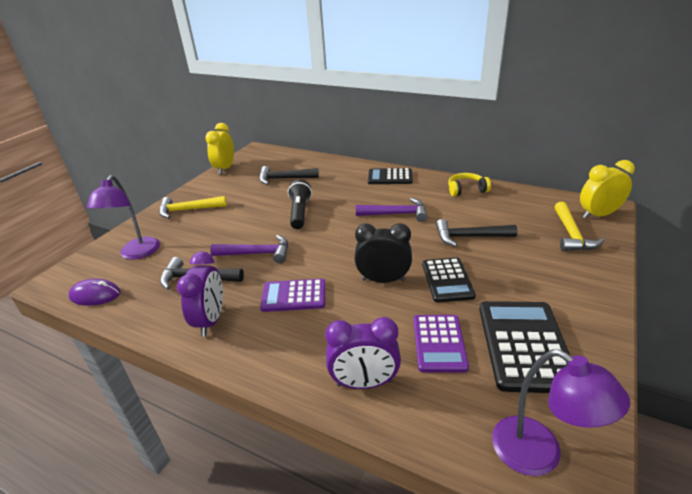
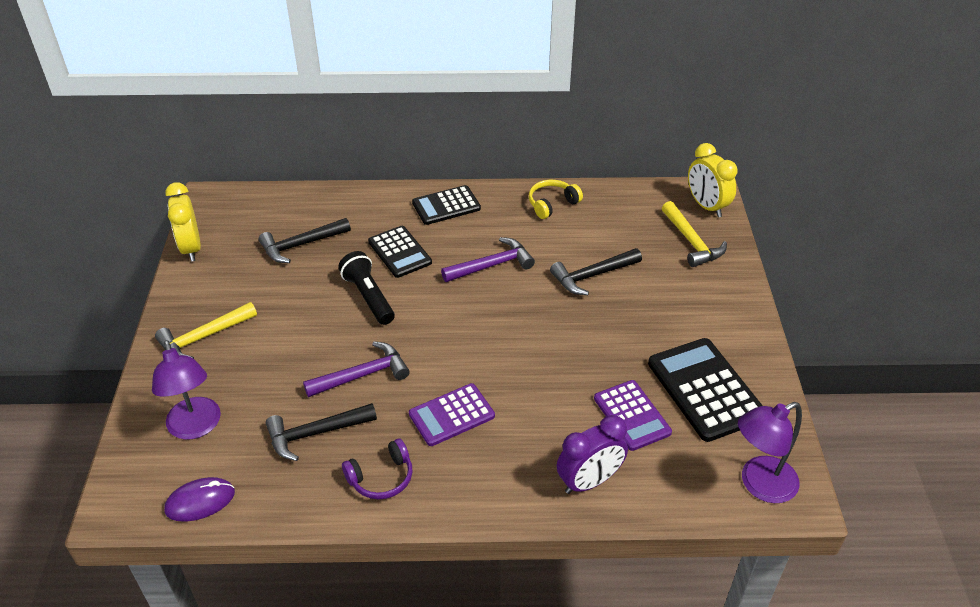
camera: 30 degrees left, 10 degrees up
purple clock [177,251,223,336] -> purple headphones [342,439,413,499]
black clock [354,223,412,283] -> none
black calculator [422,257,476,302] -> black calculator moved to [368,226,432,278]
purple lamp [492,349,630,476] -> purple lamp turned 135 degrees clockwise [738,402,802,503]
yellow clock [580,160,635,219] -> yellow clock turned 75 degrees counterclockwise [688,143,738,217]

